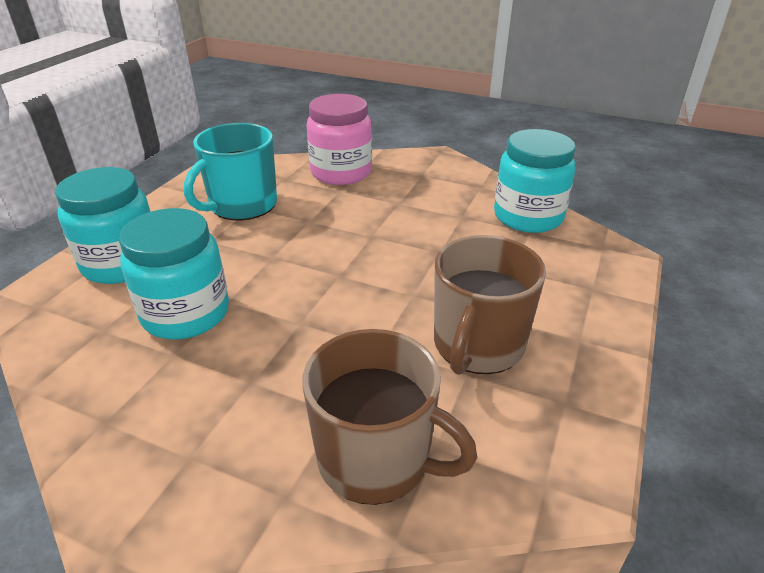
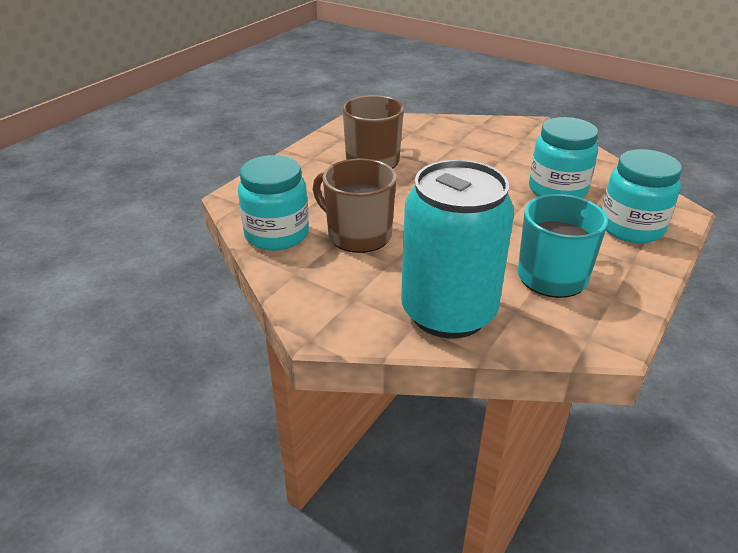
camera: 170 degrees left, 0 degrees up
brown mug [302,329,477,505] -> brown mug moved to [313,159,397,253]
pink jar [306,94,372,185] -> turquoise can [401,160,514,339]

